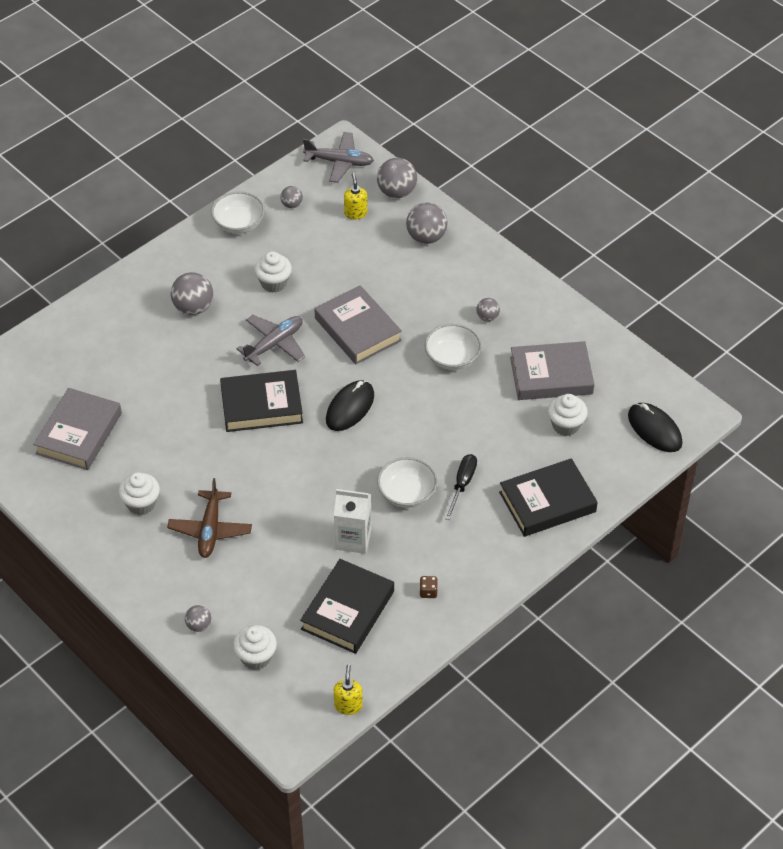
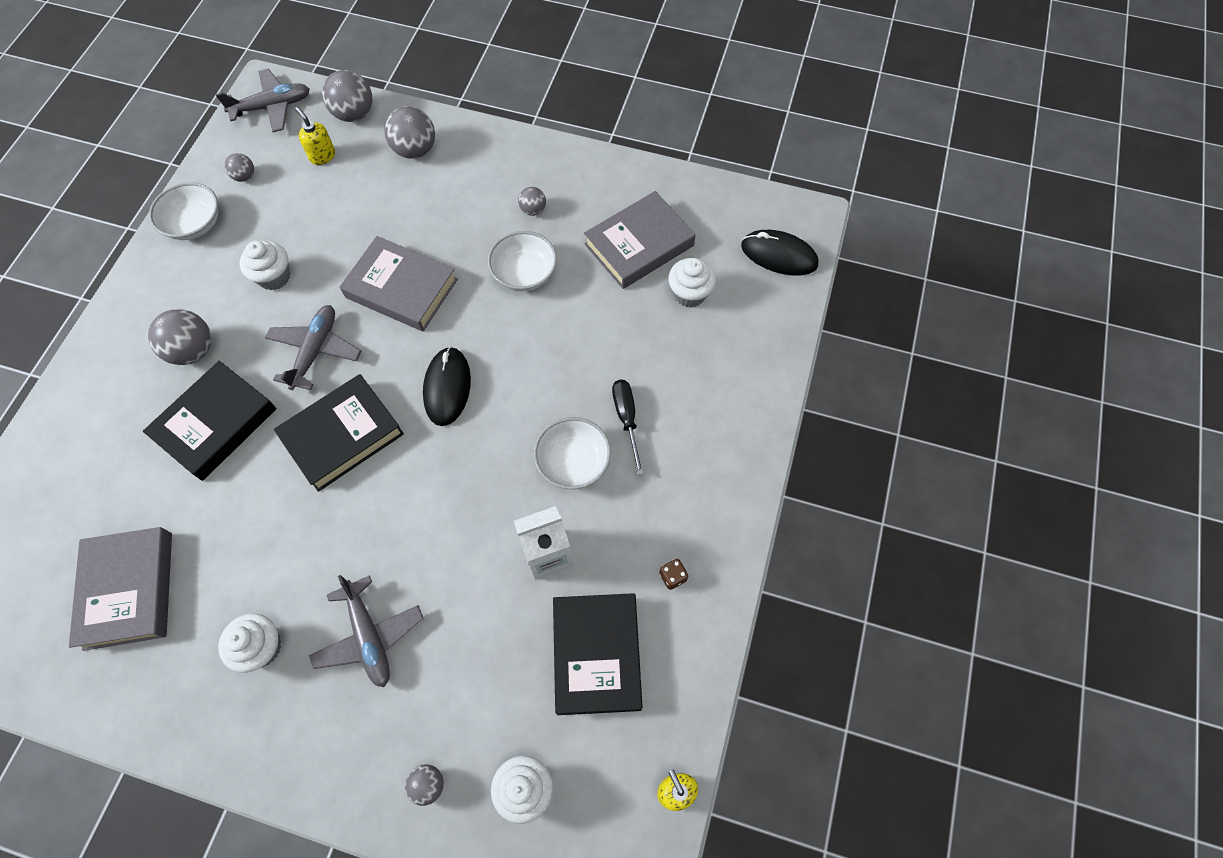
camera: 30 degrees left, 15 degrees up
brown plane [167,478,252,558] -> grey plane [309,575,423,687]
black book [499,458,598,537] -> black book moved to [143,361,277,481]

